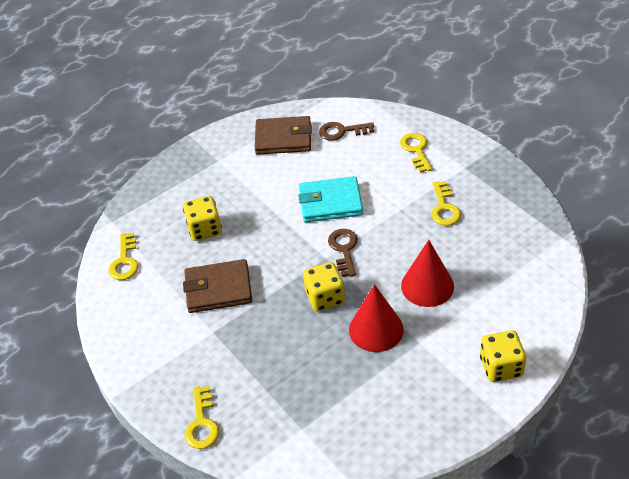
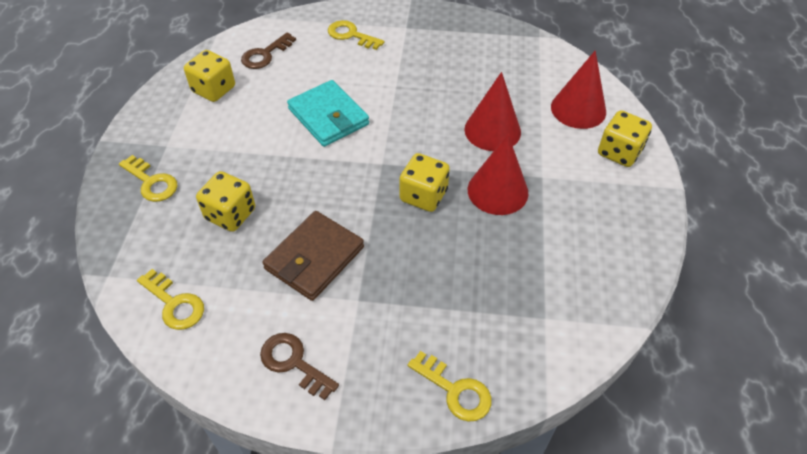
camera: 50 degrees left, 5 degrees up
brown wallet [255,116,312,155] -> yellow dice [184,50,235,102]
turquoise wallet [298,176,363,223] -> turquoise wallet turned 75 degrees counterclockwise [287,80,369,147]
brown key [328,229,358,277] -> brown key moved to [260,333,339,400]
yellow key [432,181,461,226] -> yellow key moved to [119,155,177,202]
none -> red cone [551,50,606,129]

